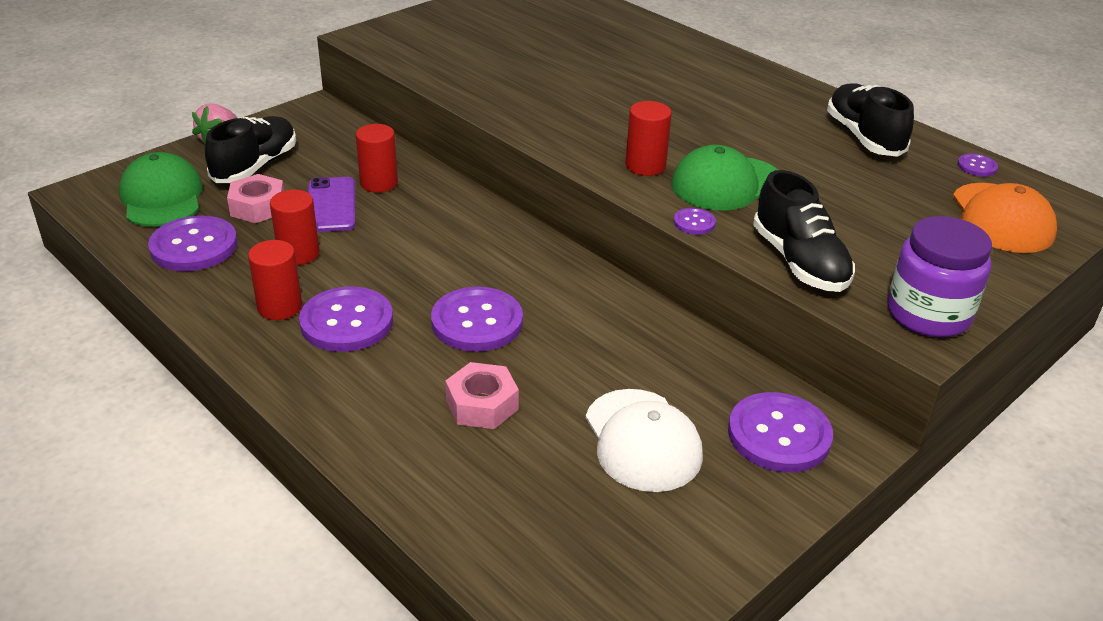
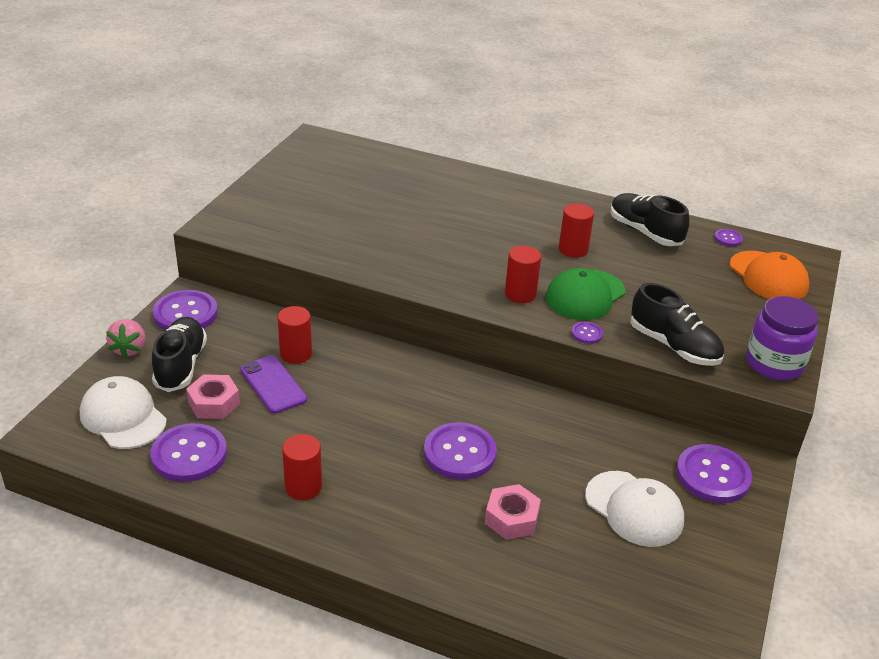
camera: 25 degrees left, 0 degrees up
green cap [119,152,203,227] -> white cap [80,376,167,449]
red cylinder [270,190,320,265] -> red cylinder moved to [559,203,594,258]
purple button [299,286,393,352] -> purple button moved to [153,290,218,331]

